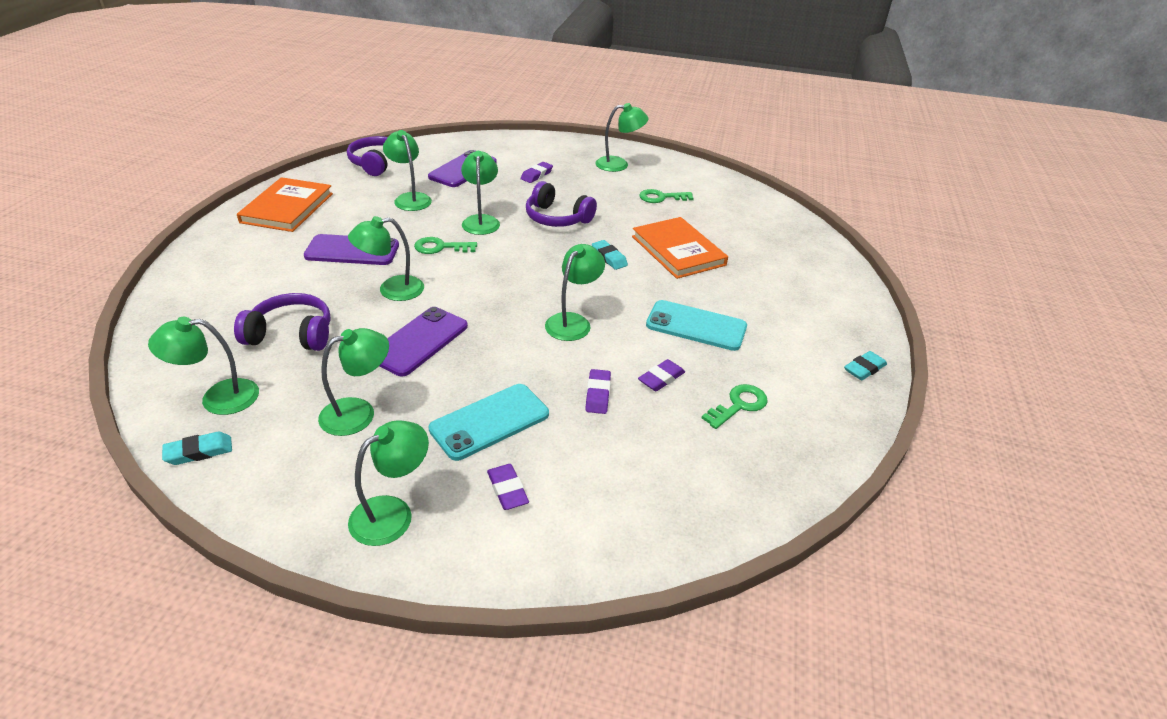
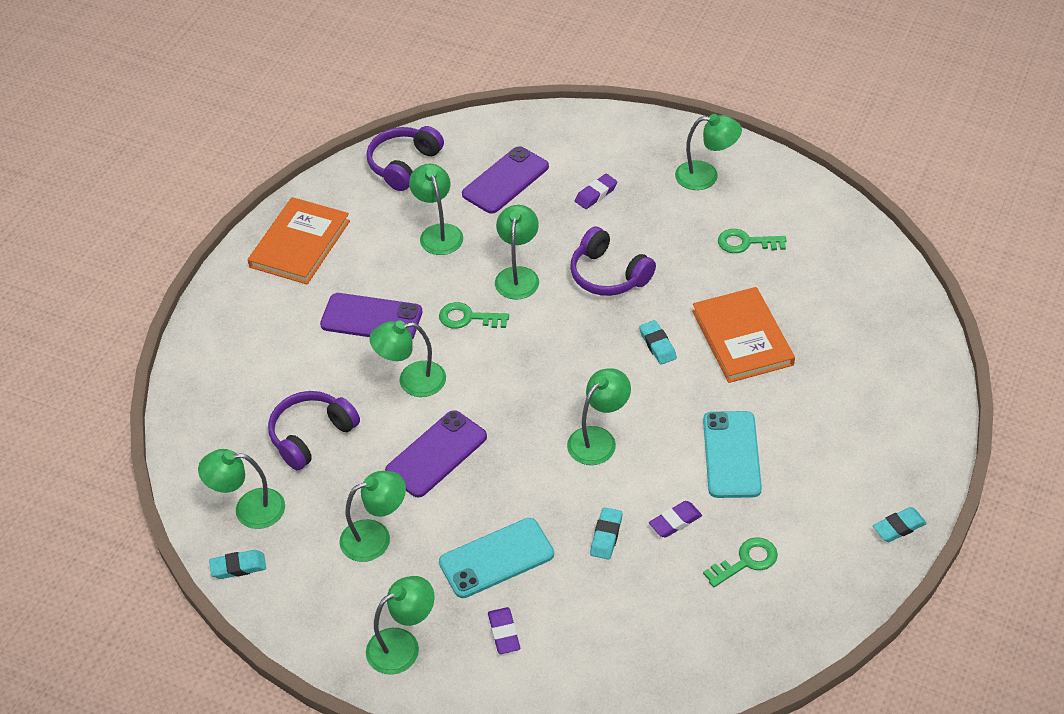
camera: 15 degrees right, 10 degrees up
purple headphones [234,293,330,351] -> purple headphones turned 60 degrees counterclockwise [268,391,360,471]
purple eraser [585,369,611,414] -> turquoise eraser [590,507,622,560]
turquoise phone [646,300,747,351] -> turquoise phone turned 60 degrees clockwise [703,411,762,498]

